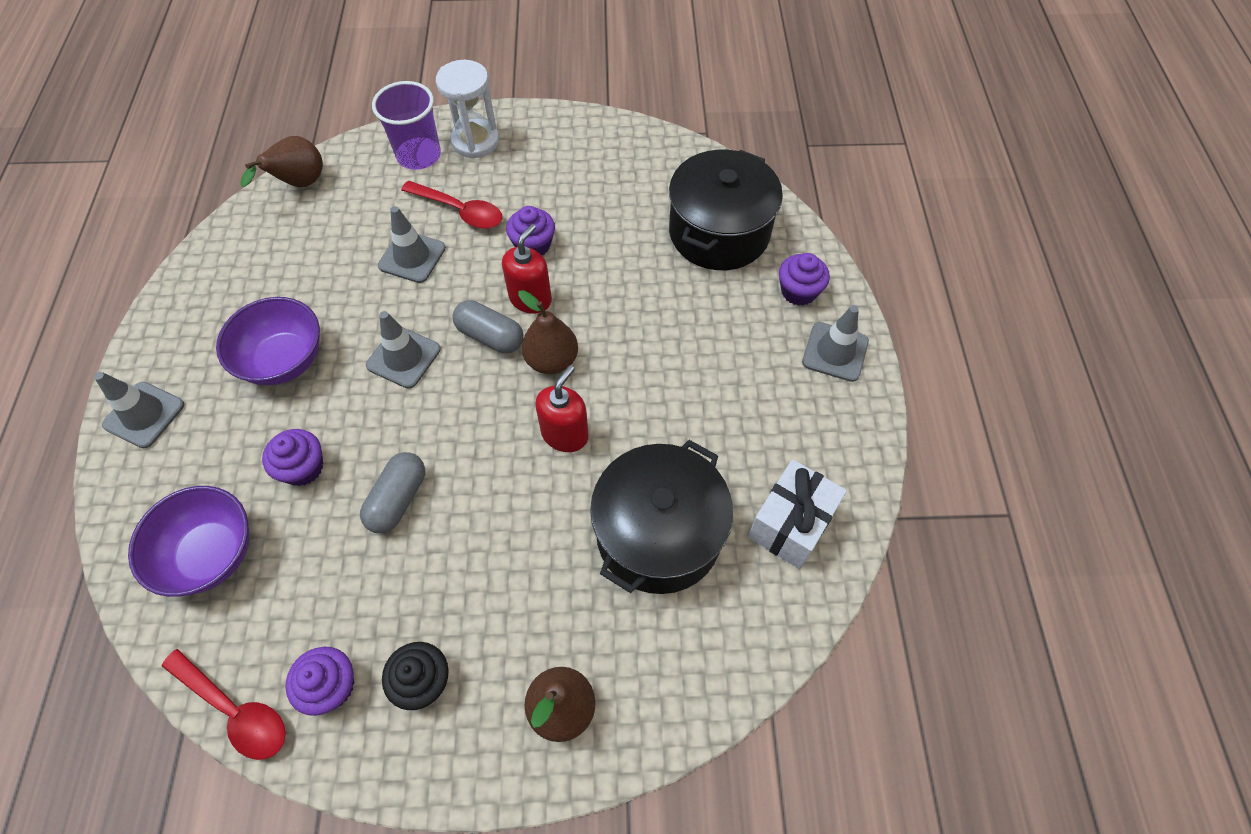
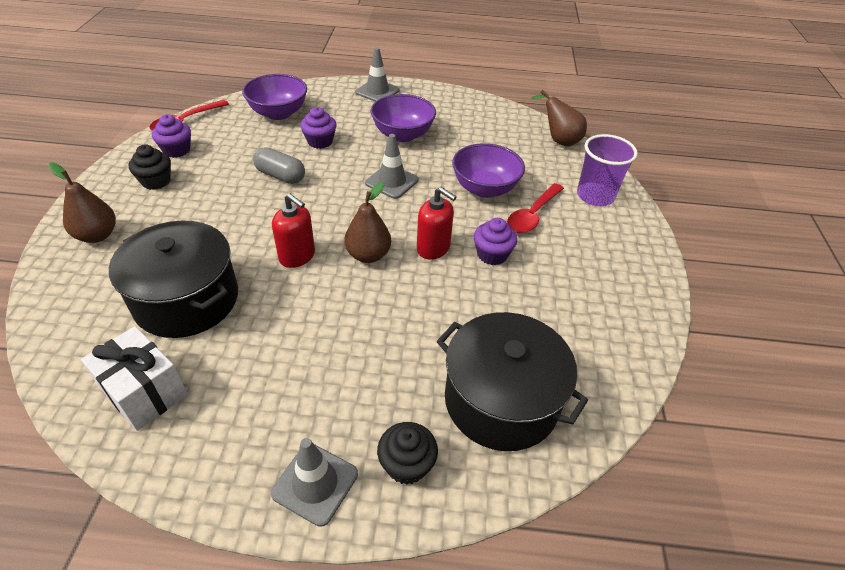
camera: 95 degrees right, 15 degrees down
grey traffic cone [378,206,446,283] -> purple bowl [452,143,525,198]
white hourglass [436,60,499,159] -> none
grey capsule [452,300,524,354] -> none
purple cupcake [779,253,830,306] -> black cupcake [377,422,438,485]

